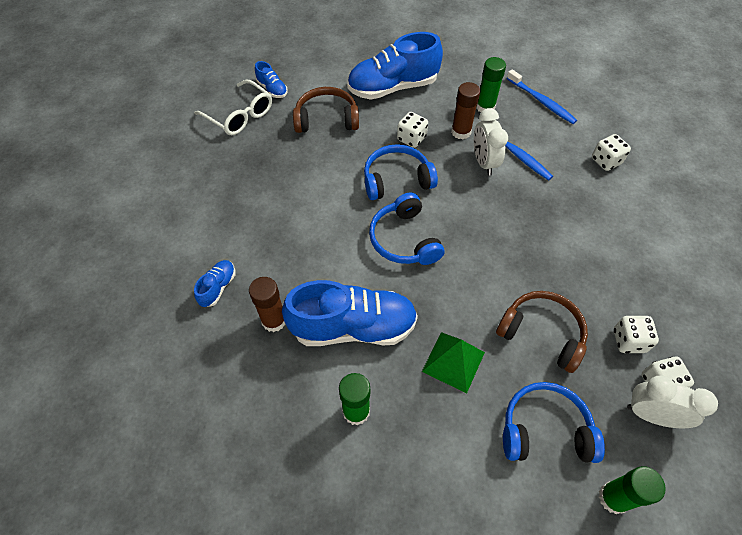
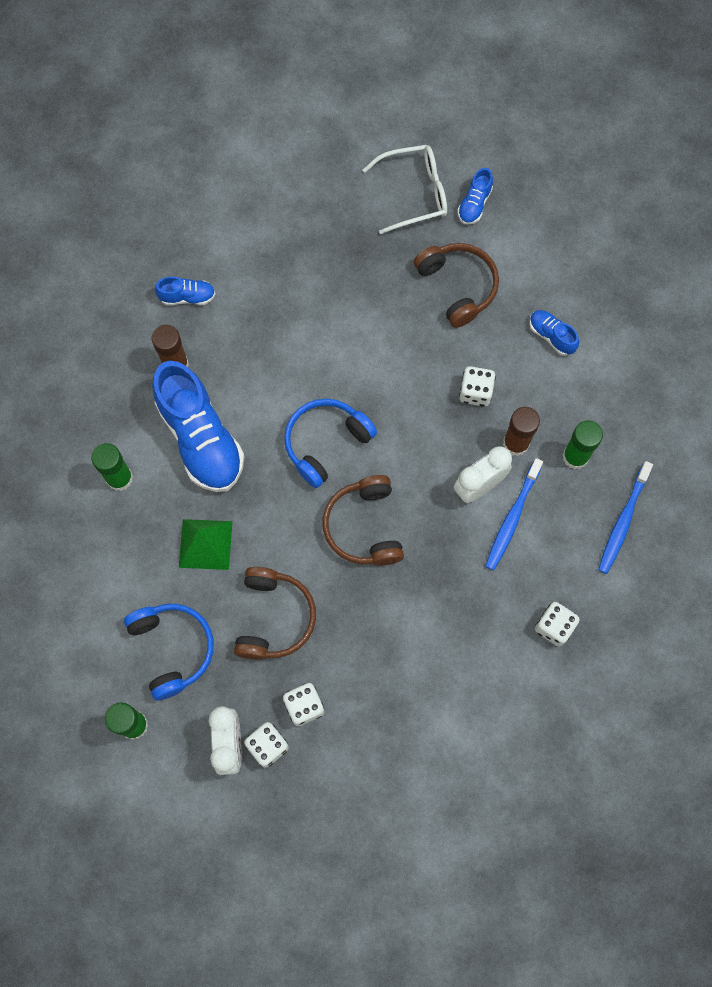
camera: 65 degrees right, 15 degrees up
white glasses [194,80,272,135] -> white glasses turned 120 degrees counterclockwise [363,145,447,234]
blue shoe [347,32,443,100] -> blue shoe [529,310,579,356], size x0.45
blue headphones [364,144,438,200] -> none
none -> brown headphones [322,475,404,566]

